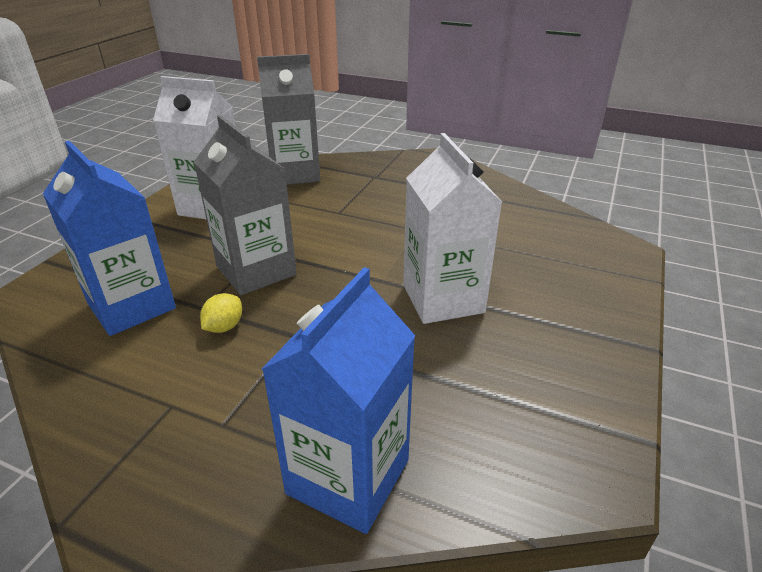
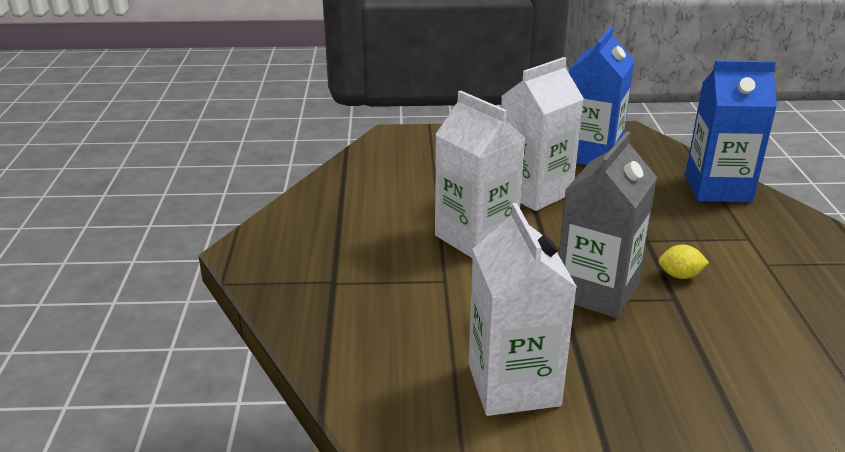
camera: 115 degrees left, 5 degrees down
blue carton [43,141,176,336] -> blue carton moved to [569,26,635,165]
grey carton [257,54,320,185] -> none
none -> white carton [435,91,526,258]

